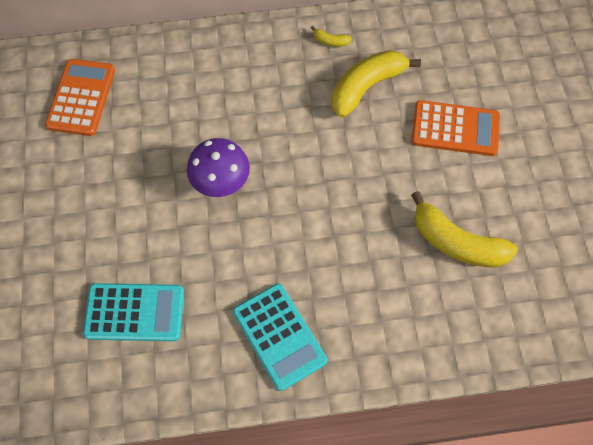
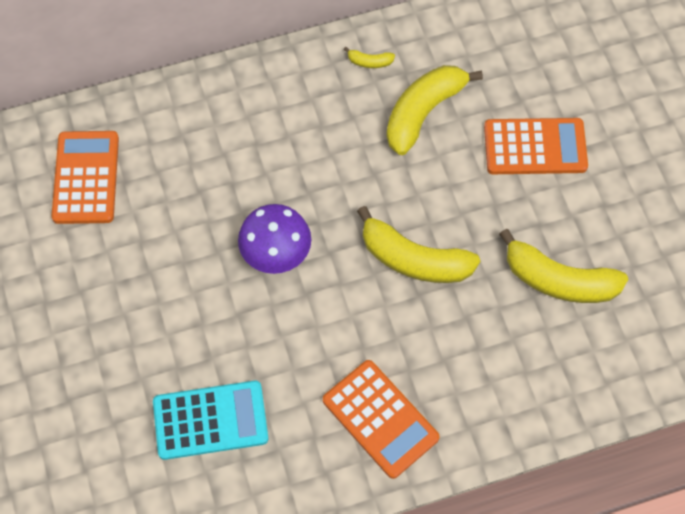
camera: 10 degrees left, 0 degrees up
turquoise calculator [233,283,327,391] -> orange calculator [323,360,440,479]
none -> yellow banana [357,206,480,283]

